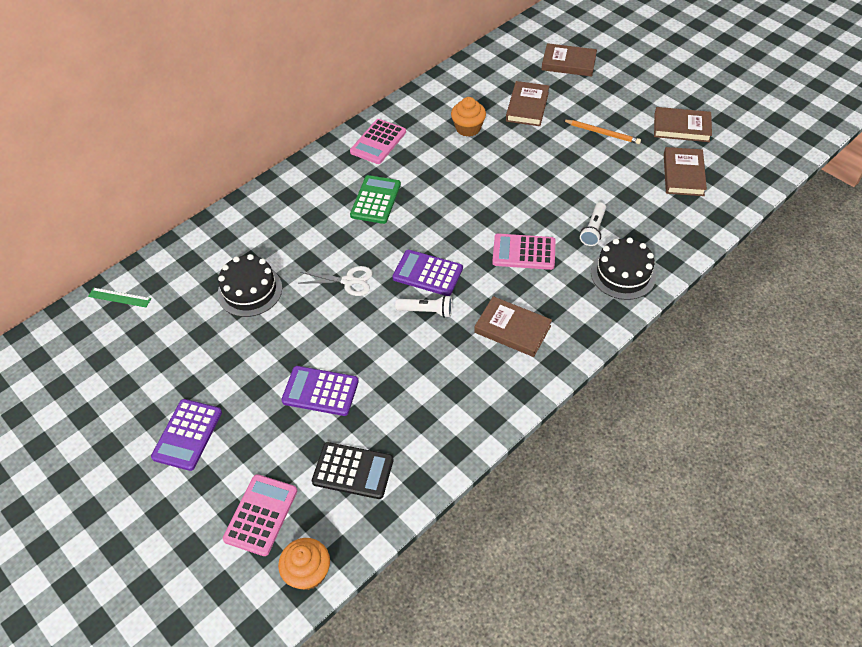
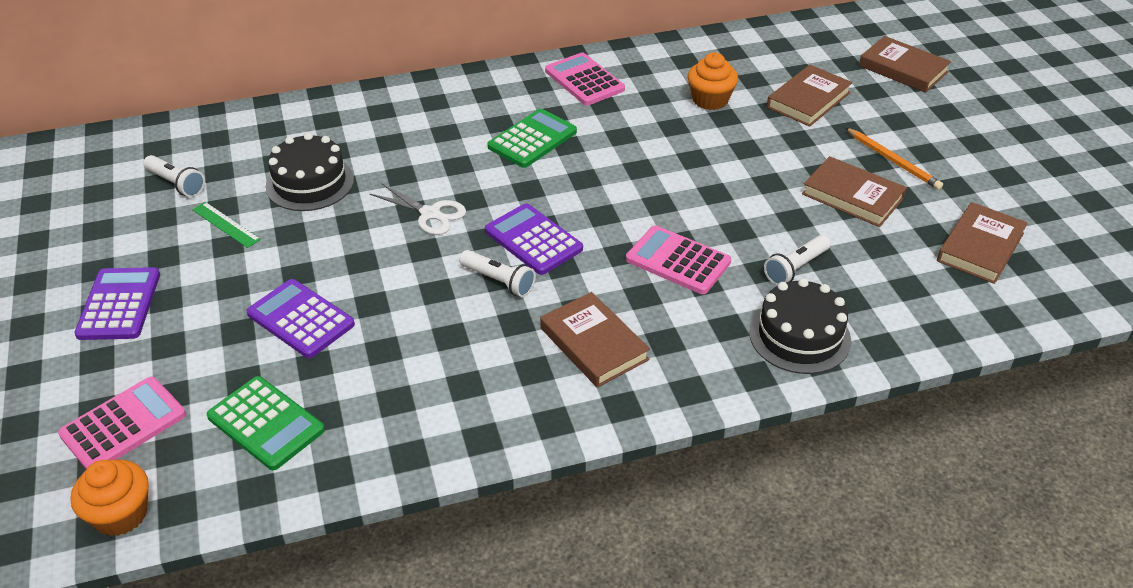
camera: 25 degrees right, 10 degrees down
green ruler [88,288,151,307] -> green ruler moved to [192,202,261,248]
purple calculator [151,399,222,471] -> purple calculator turned 135 degrees clockwise [74,267,160,340]
black calculator [312,442,394,499] -> green calculator [207,376,325,470]
pink calculator [350,119,406,164] -> pink calculator turned 90 degrees clockwise [545,53,625,105]
brown book [654,107,712,142] -> brown book moved to [802,156,907,227]
none -> white flashlight [143,155,205,197]

